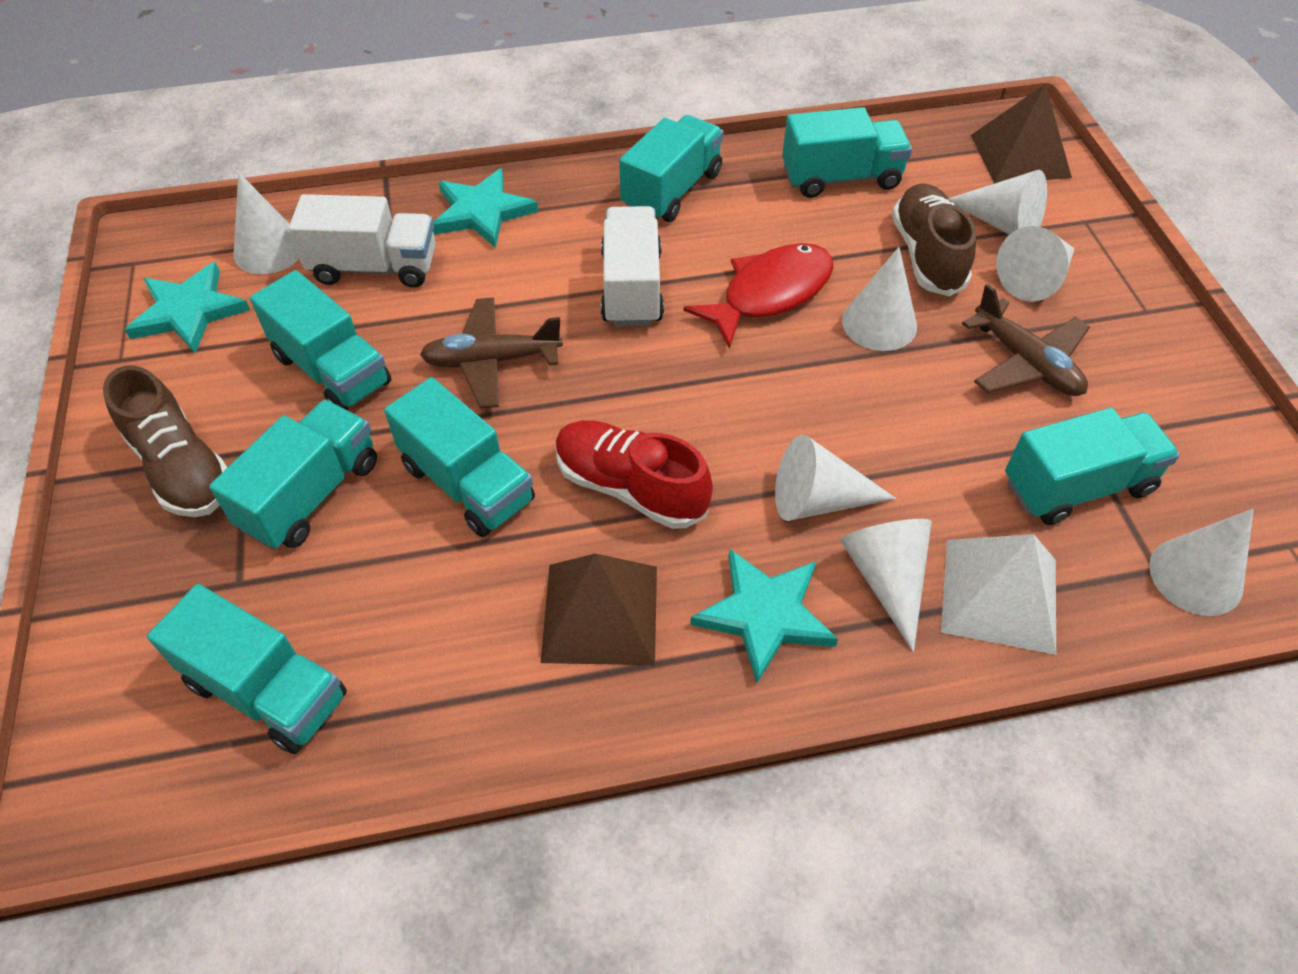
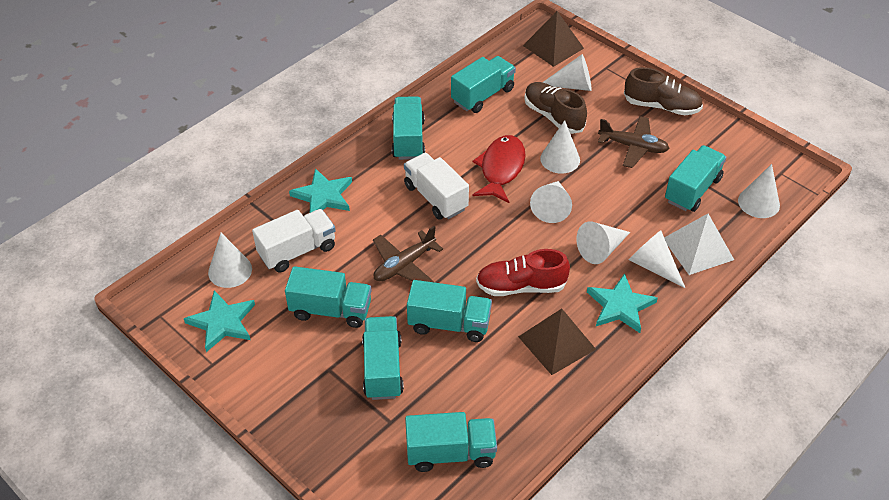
camera: 35 degrees left, 5 degrees down
brown shoe [103,365,227,517] -> brown shoe moved to [624,67,703,115]
white cone [996,226,1074,301] -> white cone moved to [530,181,572,223]

